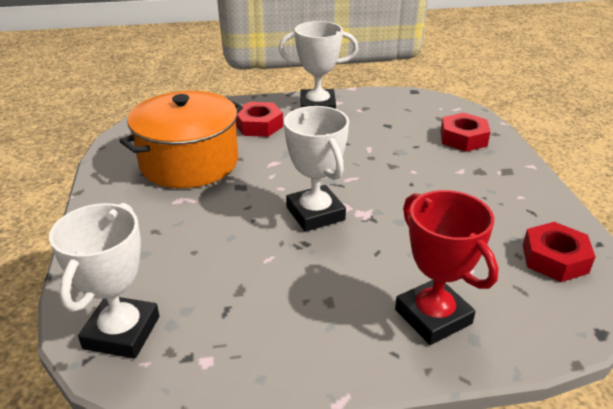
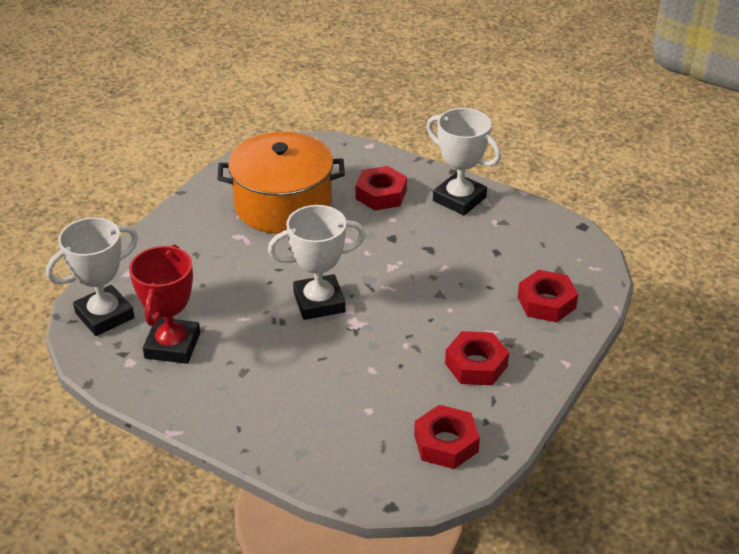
camera: 40 degrees right, 5 degrees up
white trophy [284,106,349,232] -> white trophy turned 60 degrees clockwise [268,205,366,320]
red trophy [395,190,499,345] -> red trophy moved to [129,244,200,364]
none -> red nut [445,331,509,385]

